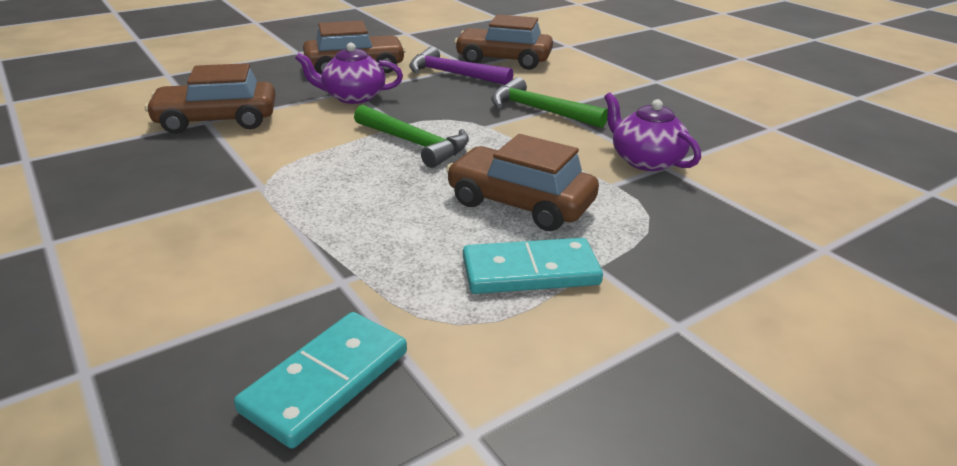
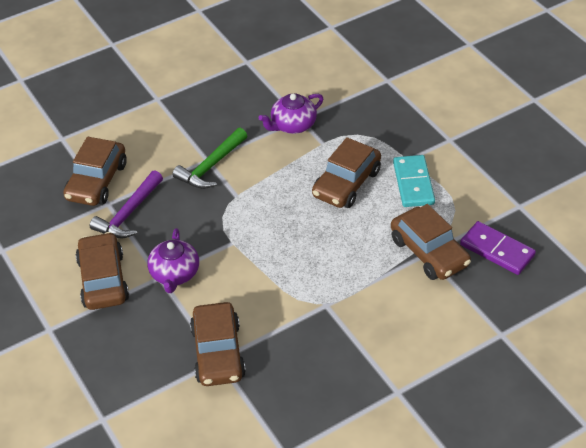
camera: 85 degrees left, 15 degrees up
turquoise domino [234,312,407,449] -> purple domino [460,221,536,275]
green hammer [354,105,469,168] -> none
none -> brown car [391,204,471,280]

